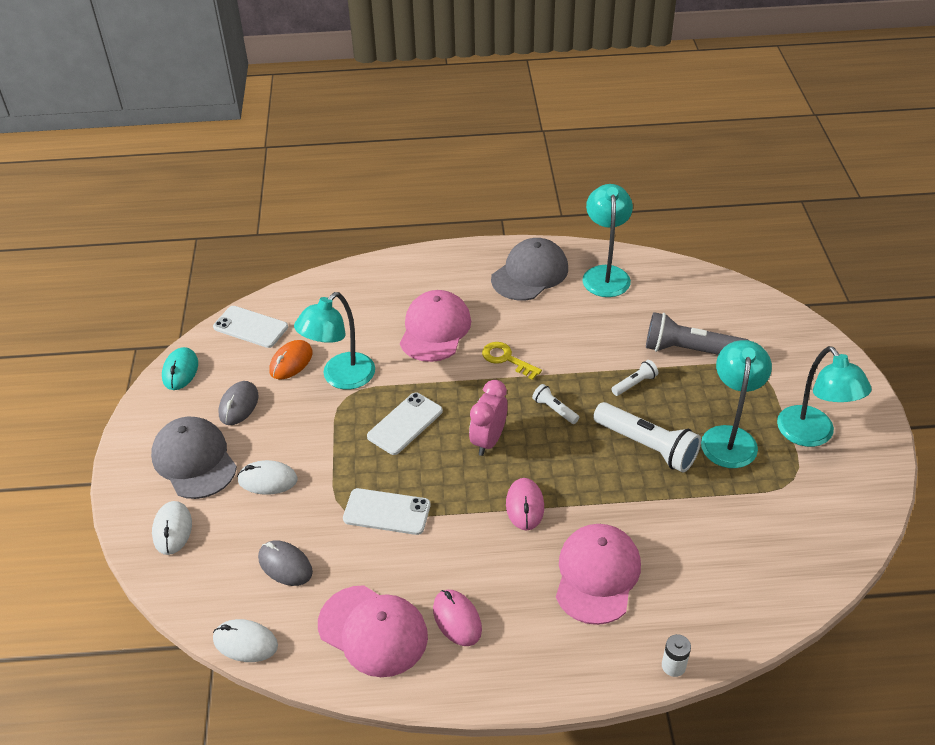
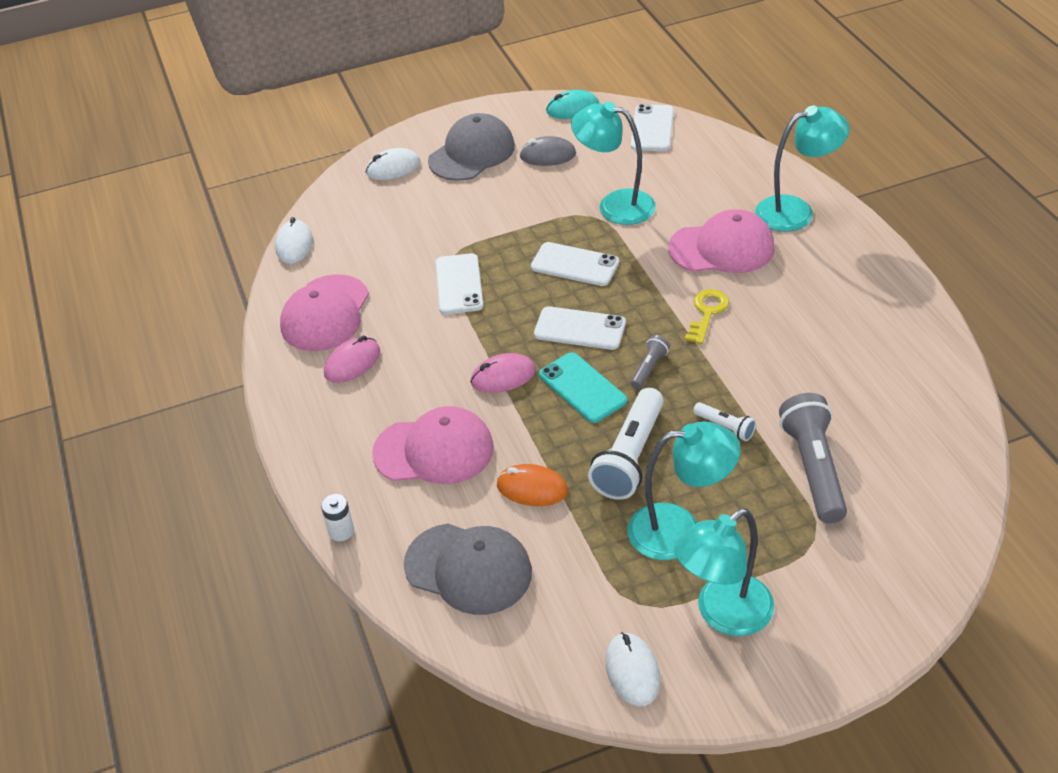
camera: 75 degrees right, 0 degrees up
white mouse [237,460,298,495] -> white mouse moved to [606,632,661,706]
grey mouse [258,540,313,586] -> none
orange mouse [270,340,313,379] -> orange mouse moved to [497,464,568,506]
pink clock [469,380,508,456] -> white phone [534,306,626,350]
grey cap [491,238,568,300] -> grey cap moved to [404,523,532,615]
white flashlight [532,384,579,424] -> grey flashlight [630,335,670,389]
turquoise lamp [582,184,633,297] -> turquoise lamp moved to [755,106,850,232]
none -> turquoise phone [539,352,627,423]

